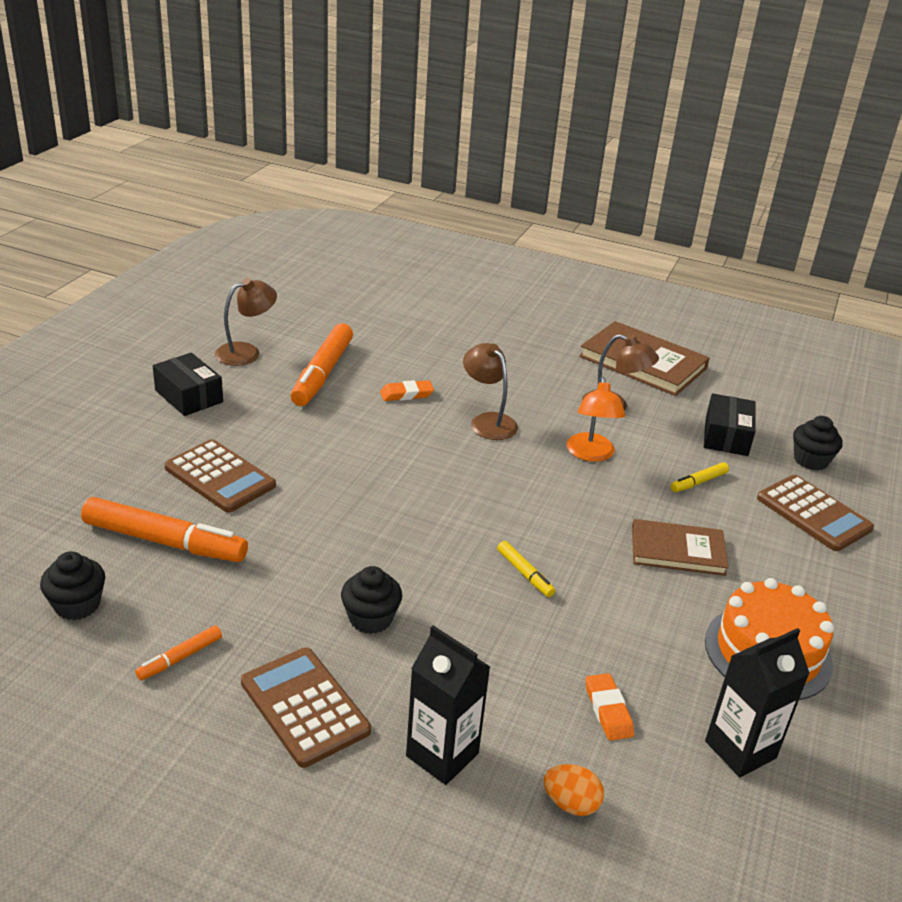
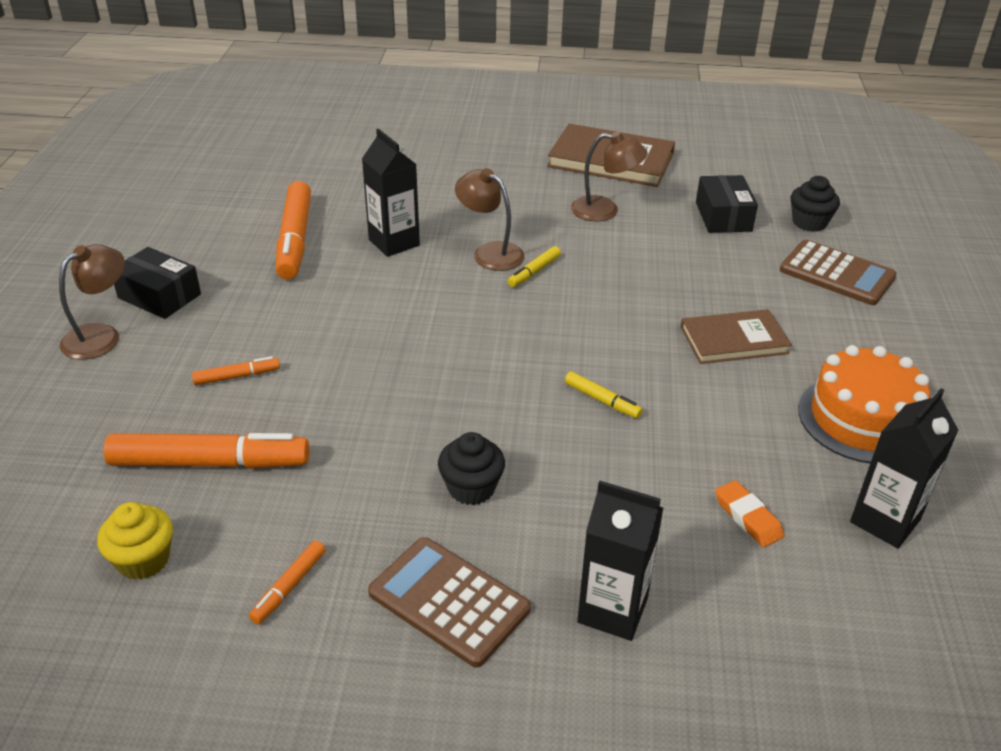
camera: 15 degrees left, 5 degrees up
black cupcake [40,551,105,620] -> yellow cupcake [97,502,173,580]
brown calculator [164,439,276,513] -> orange marker [192,356,280,385]
brown lamp [215,278,277,366] -> brown lamp moved to [59,244,125,360]
orange eraser [380,380,434,401] -> black carton [362,128,420,257]
orange egg [543,764,604,816] -> none
orange lamp [566,377,625,462] -> none
yellow marker [671,462,729,492] -> yellow marker moved to [508,246,561,287]

